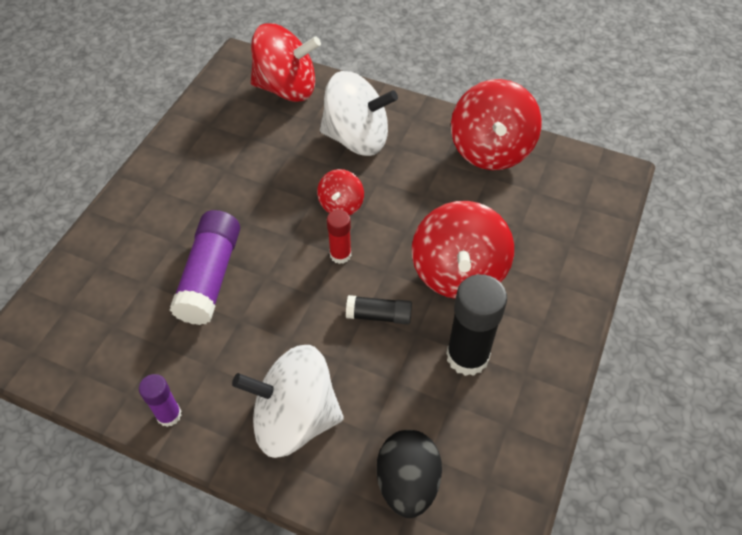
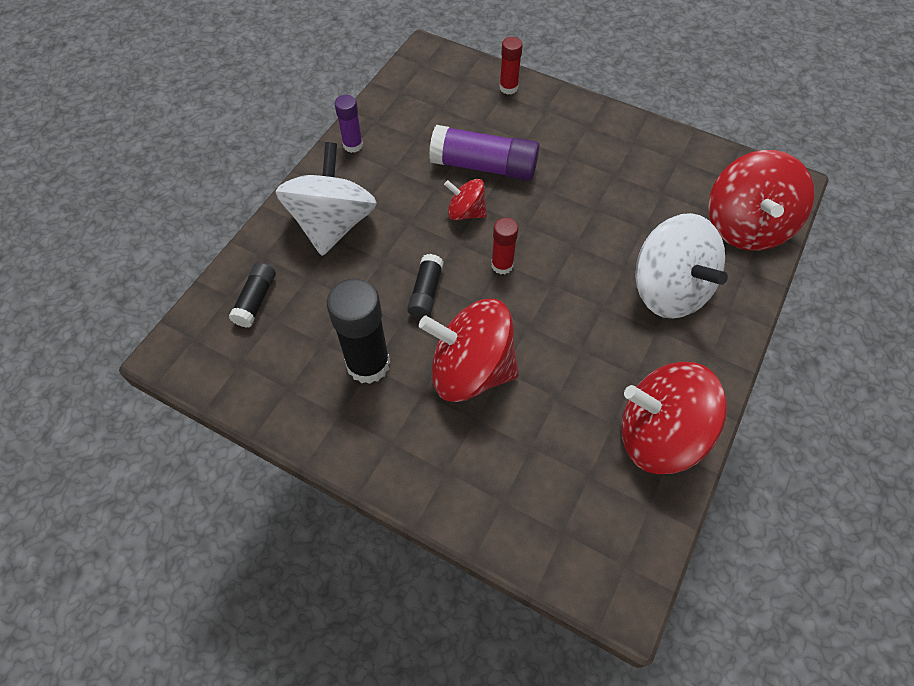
camera: 95 degrees right, 5 degrees up
red spinning top [317,169,364,215] -> red spinning top moved to [444,179,487,220]
white spinning top [320,71,398,156] -> white spinning top turned 45 degrees counterclockwise [635,213,728,319]
black egg [377,430,442,518] -> black glue stick [229,262,276,328]
none -> red glue stick [499,37,523,94]

